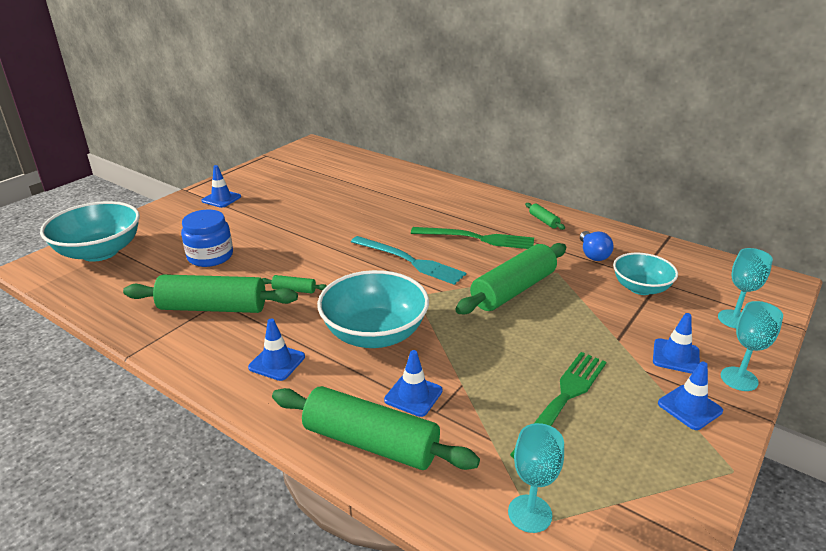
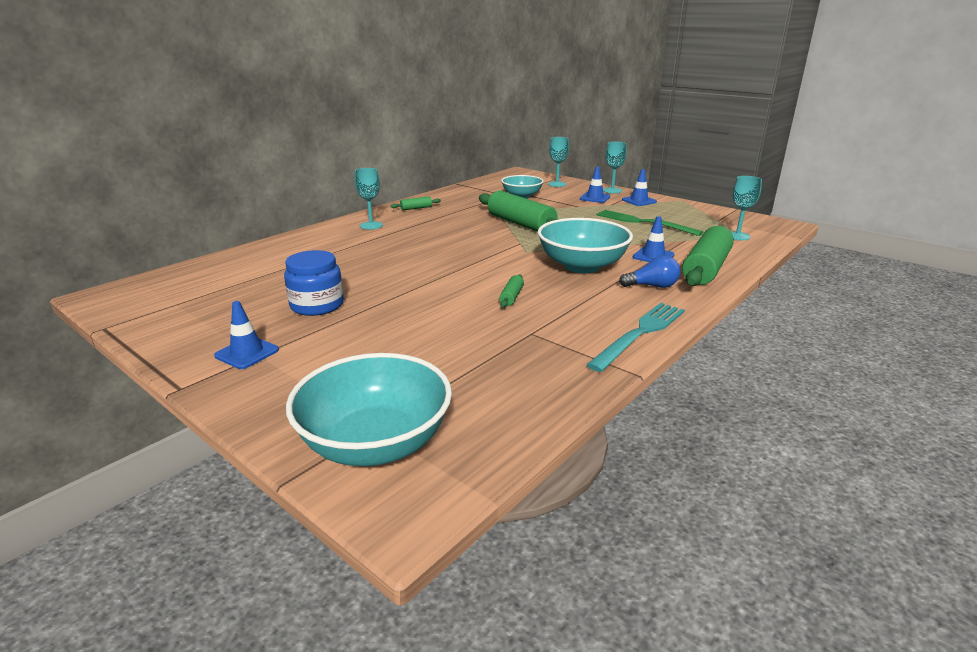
camera: 85 degrees left, 5 degrees down
green rolling pin [123,274,298,313] -> none
blue jar [181,210,233,267] -> blue jar moved to [284,250,344,316]
blue traffic cone [248,318,305,381] -> none
turquoise fork [351,236,466,285] -> turquoise fork moved to [586,303,685,372]
green fork [411,227,534,249] -> none
blue light bulb [580,231,614,261] -> blue light bulb moved to [619,255,680,288]
none -> turquoise goblet [355,168,383,230]

